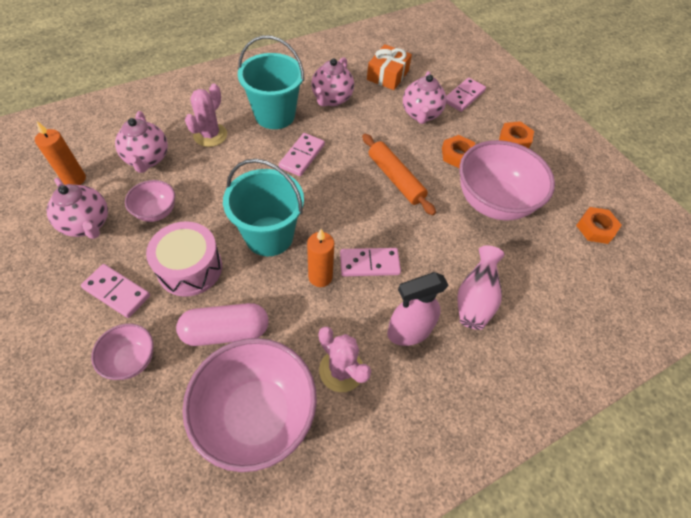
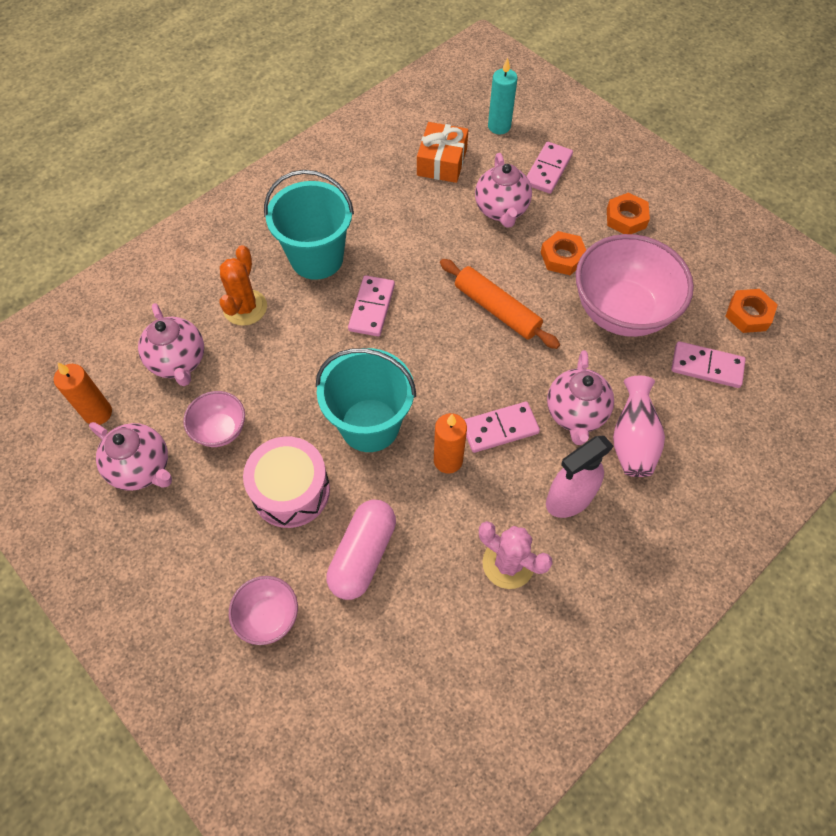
camera: 10 degrees left, 5 degrees up
pink domino [81,264,150,318] -> pink domino moved to [671,341,746,388]
pink capsule [176,303,269,346] -> pink capsule turned 45 degrees counterclockwise [326,500,396,600]
pink bowl [182,338,317,472] -> none
pink cactus [185,84,227,147] -> orange cactus [219,245,267,326]
pink teapot [311,57,354,106] -> pink teapot moved to [547,350,614,445]
none -> turquoise candle [488,57,518,134]

